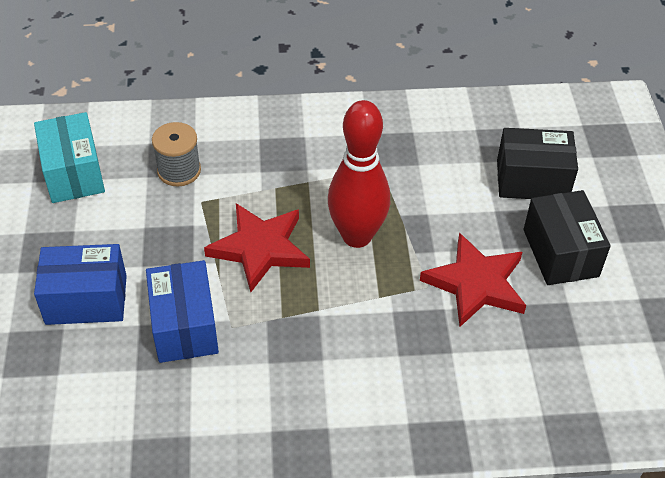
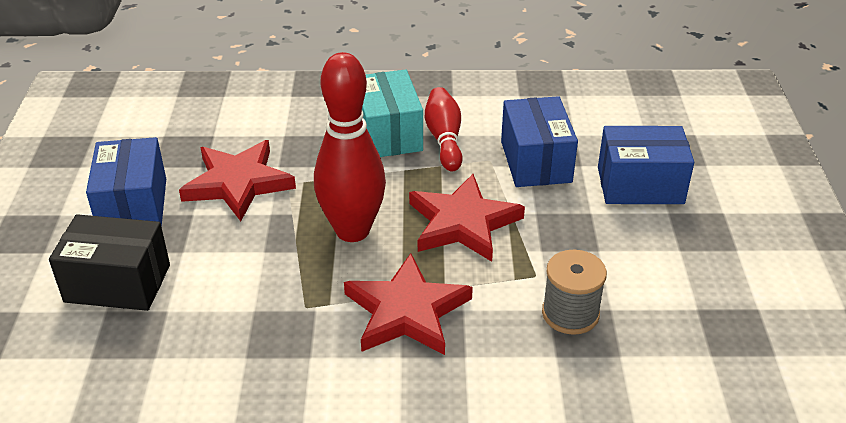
camera: 175 degrees left, 10 degrees down
turquoise box [34,112,105,203] -> turquoise box moved to [362,69,423,157]
black box [524,190,611,285] -> blue box [86,137,166,227]
none -> red star [344,253,473,355]
none -> red bowling pin [425,87,463,171]

